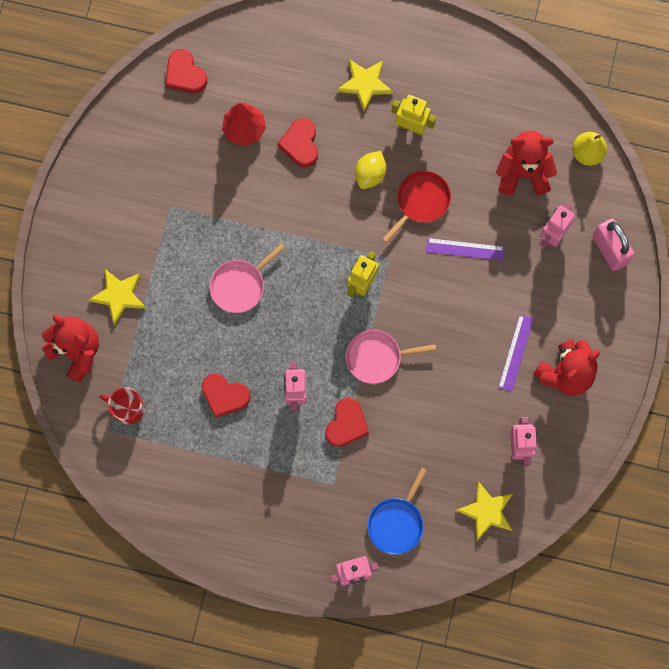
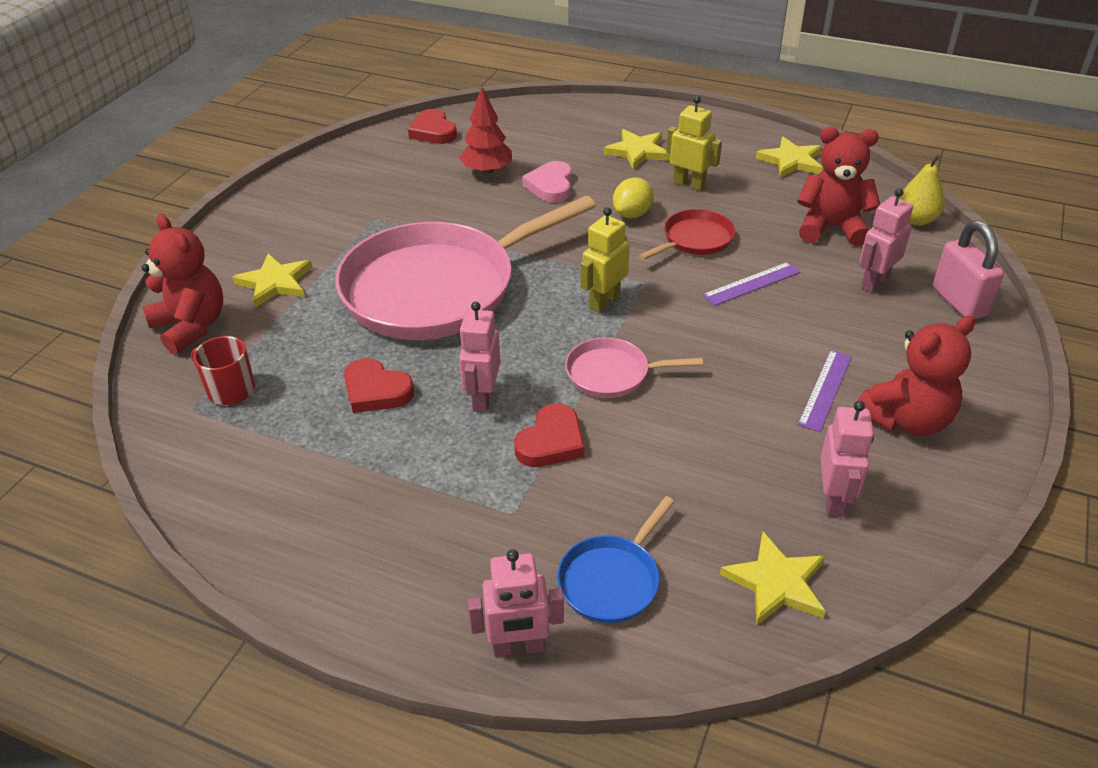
camera: 10 degrees right, 35 degrees down
pink pan [209,243,285,313] -> pink pan [335,196,596,340], size x2.31
red heart [277,118,318,167] -> pink heart [522,161,572,203]
purple ruler [426,238,505,261] -> purple ruler turned 45 degrees counterclockwise [702,262,800,306]
none -> yellow star [756,137,823,178]

